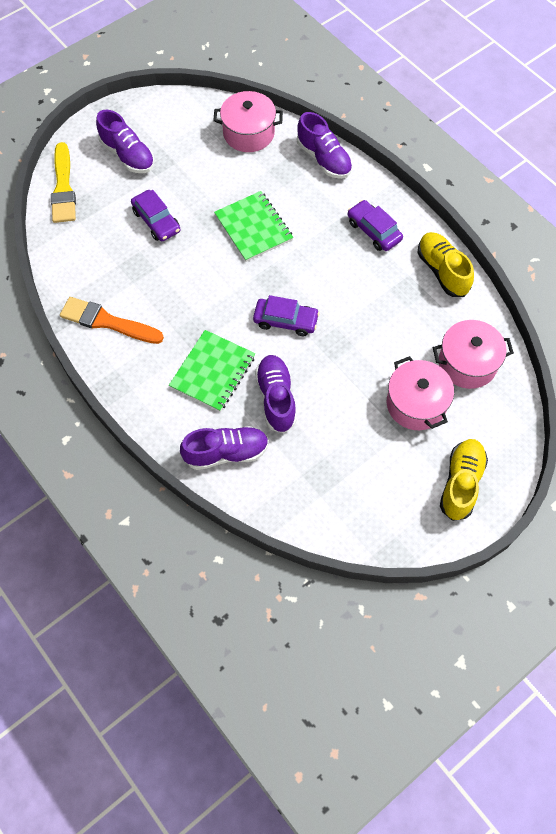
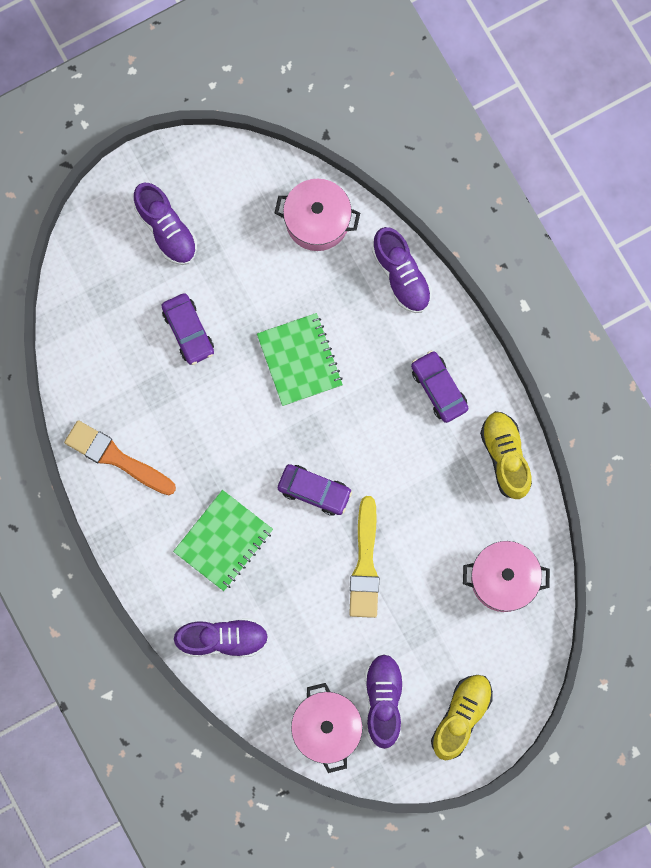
camera: 10 degrees right, 15 degrees up
yellow brush [51,142,76,223] -> yellow brush moved to [349,496,379,618]
purple shoe [255,355,297,433] -> purple shoe moved to [365,654,403,749]
pink pot [387,356,454,430] -> pink pot moved to [291,683,363,773]

